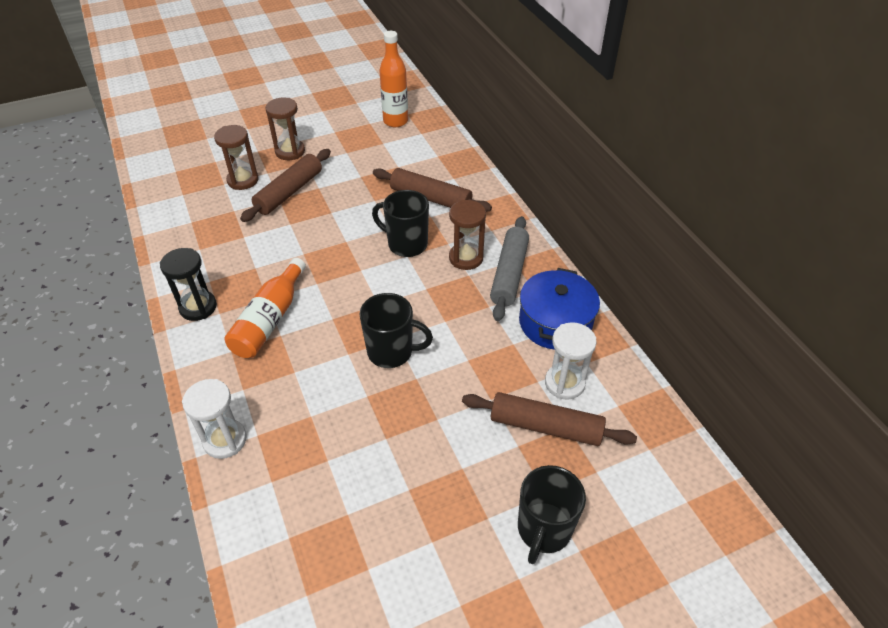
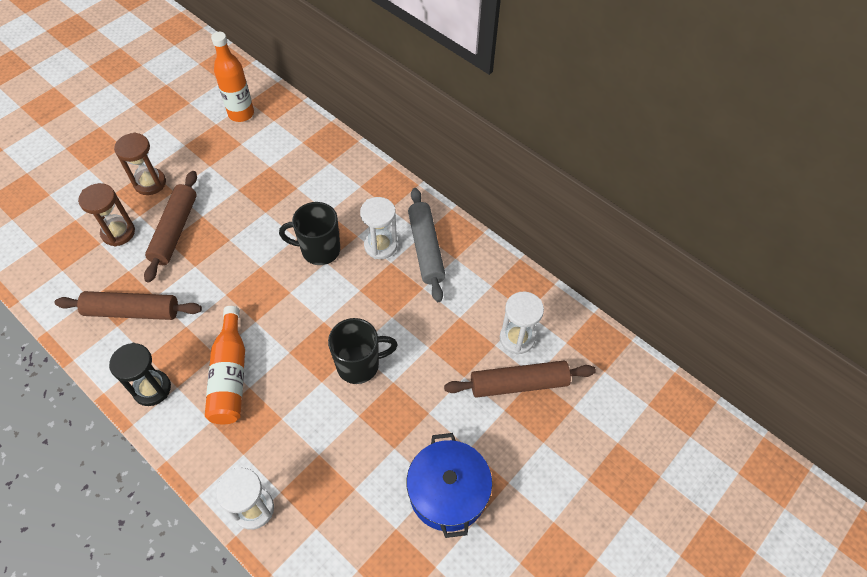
camera: 25 degrees left, 10 degrees up
brown rolling pin [373,168,492,212] -> brown rolling pin moved to [55,291,202,320]
brown hourglass [449,200,486,270] -> white hourglass [360,197,397,259]
black mug [518,465,586,564] -> none
blue pot [519,268,600,350] -> blue pot moved to [407,433,492,538]

